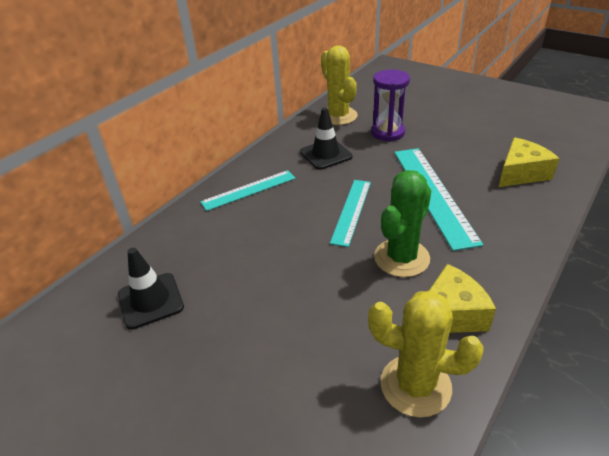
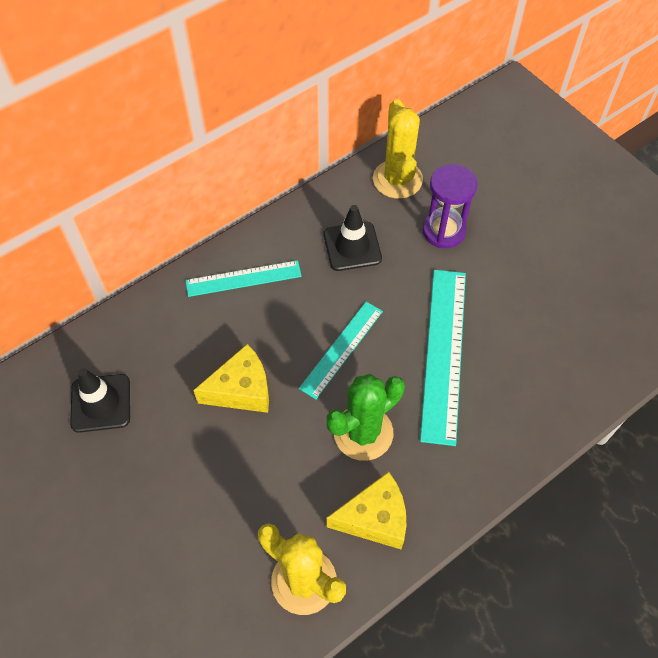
camera: 15 degrees right, 20 degrees up
yellow cheese [499,137,560,187] -> yellow cheese moved to [193,344,269,413]

